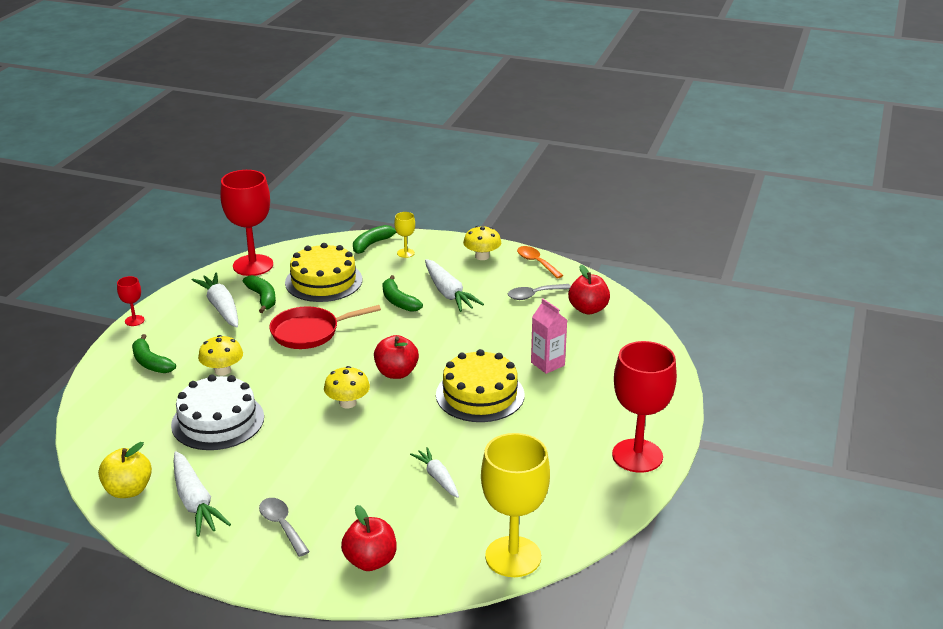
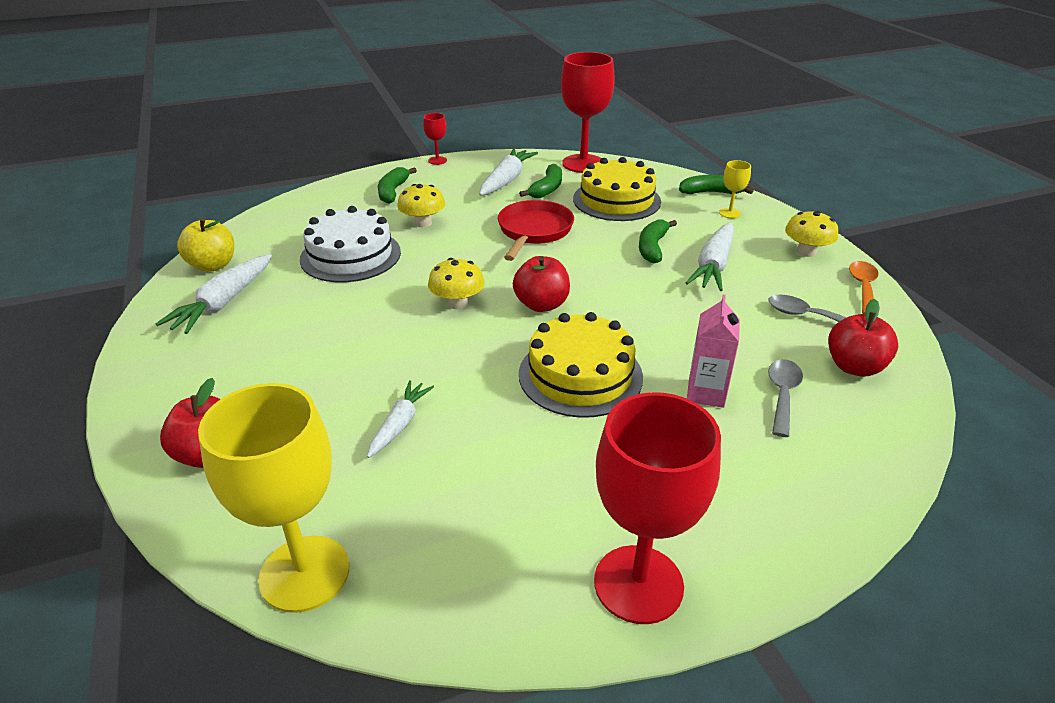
camera: 50 degrees right, 5 degrees up
grey spoon [259,498,310,557] -> grey spoon moved to [768,359,803,437]
red pan [269,305,381,349] -> red pan turned 75 degrees clockwise [498,200,574,261]

